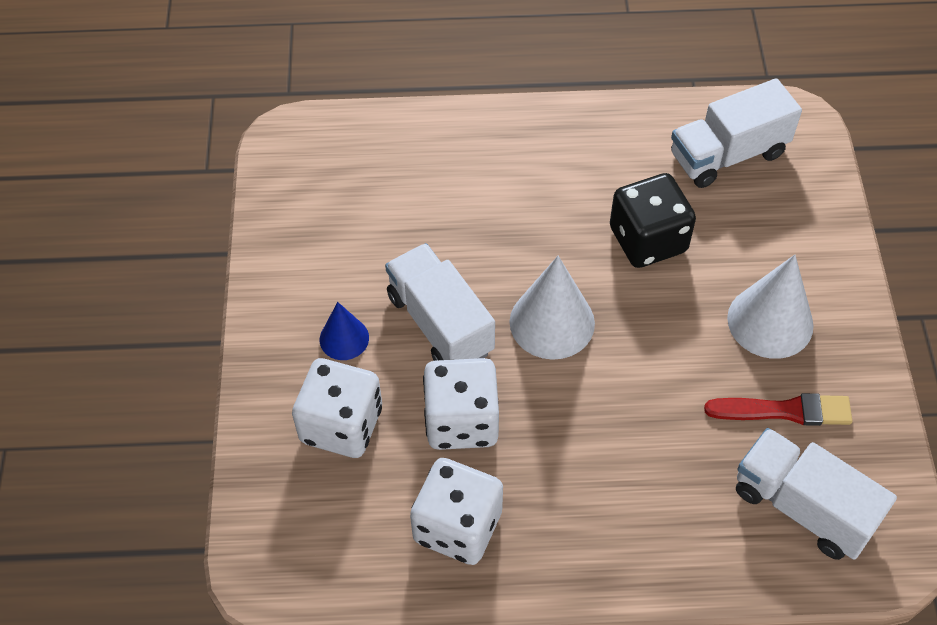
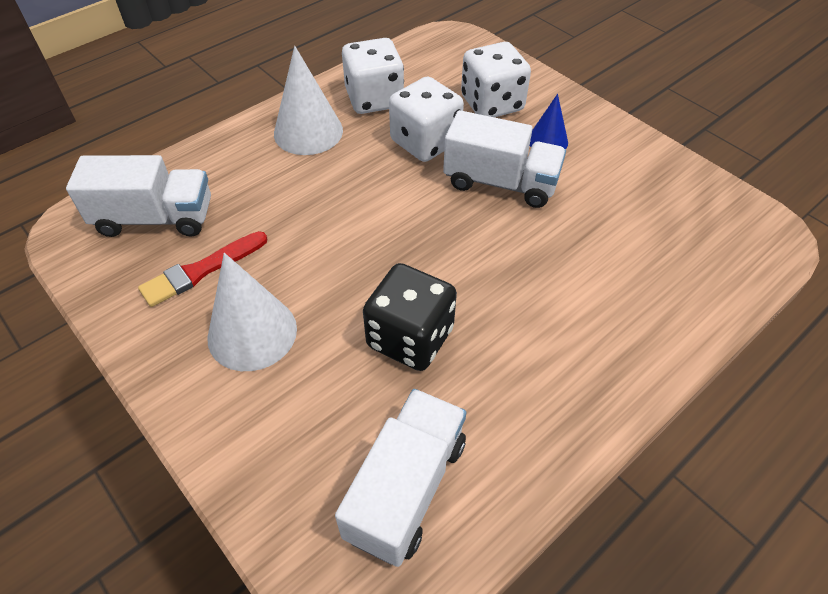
camera: 140 degrees right, 5 degrees down
white cone [510,256,595,360] -> white cone moved to [274,46,343,155]

